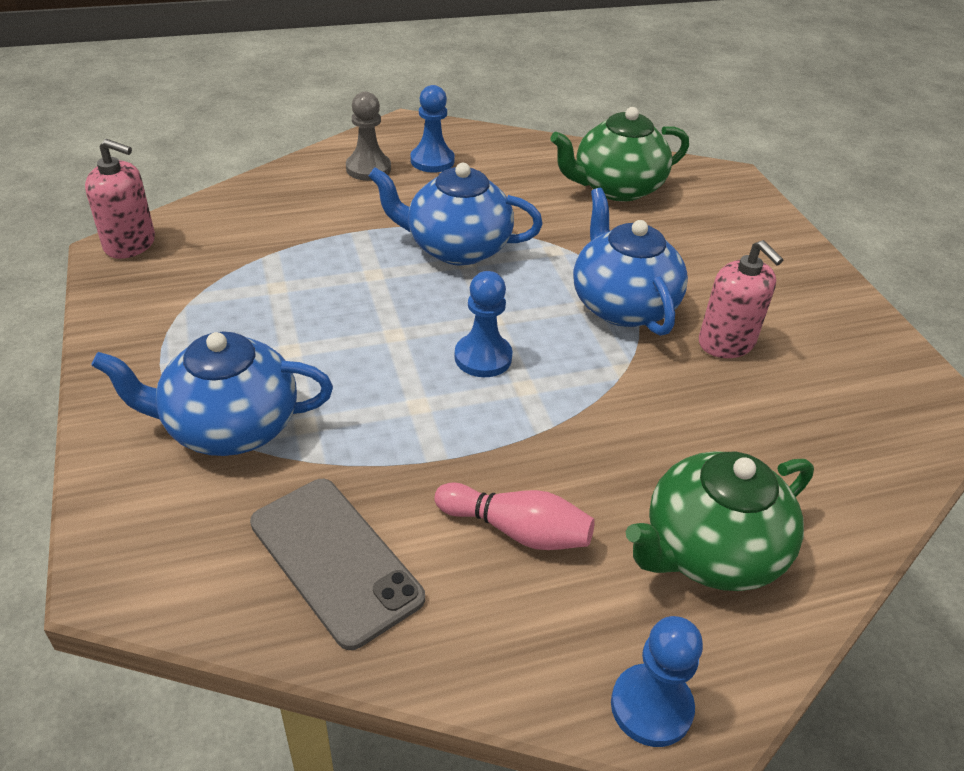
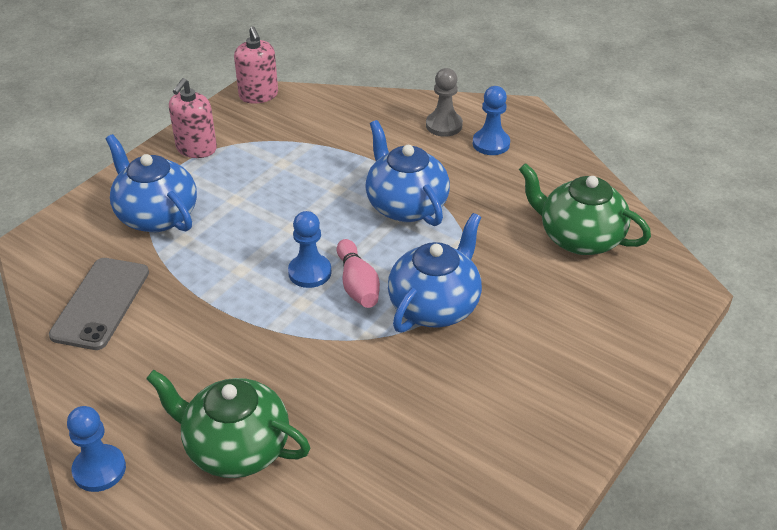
camera: 55 degrees right, 0 degrees up
pink bowling pin [434,482,595,550] -> pink bowling pin moved to [337,239,380,308]
pink soap dispenser [699,240,783,358] -> pink soap dispenser moved to [169,78,217,158]

